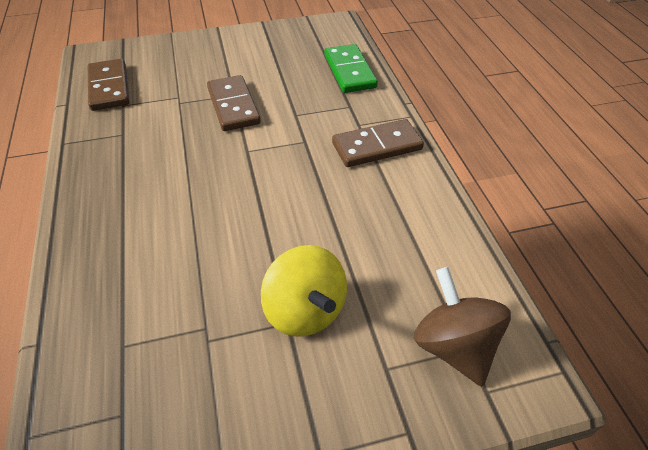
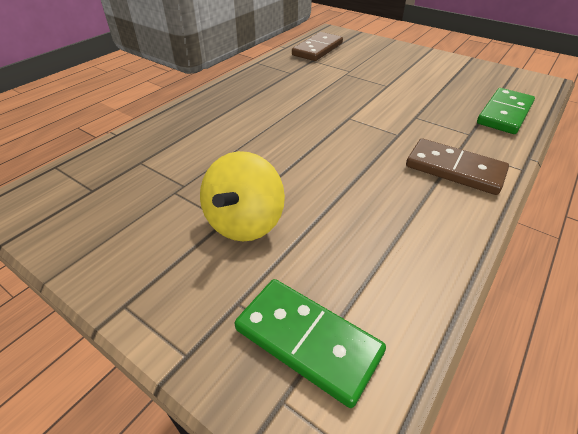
camera: 50 degrees right, 5 degrees down
brown domino [207,75,261,131] -> none
brown spinning top [414,267,511,386] -> green domino [235,279,386,408]

